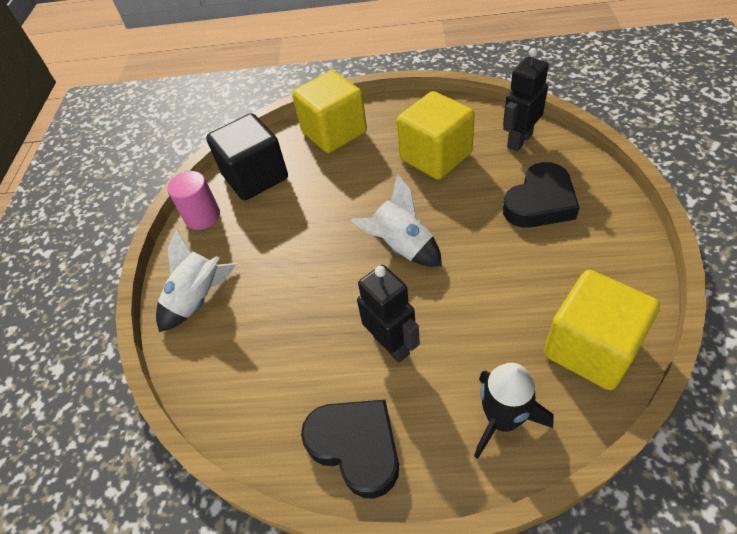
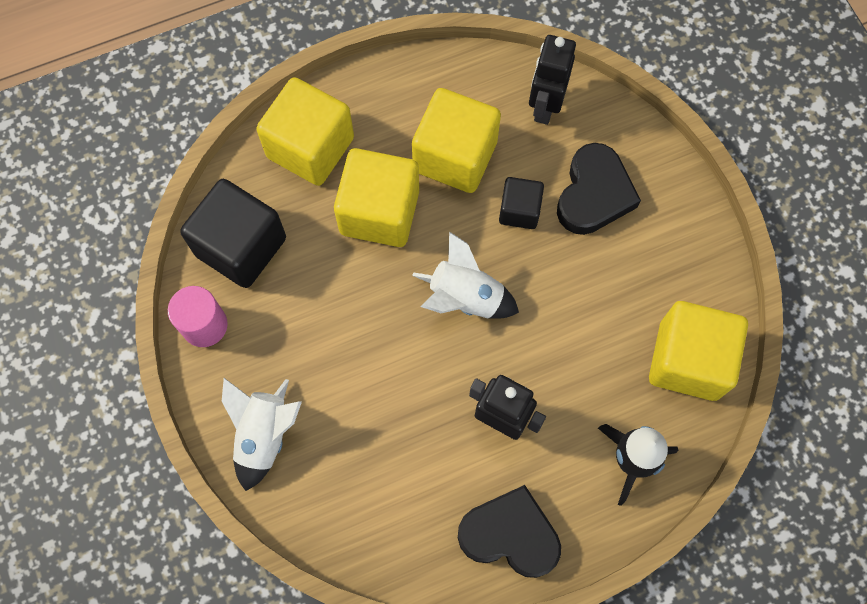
camera: 30 degrees left, 20 degrees up
none -> yellow cube [334,148,419,247]
none -> black cube [499,177,544,229]

